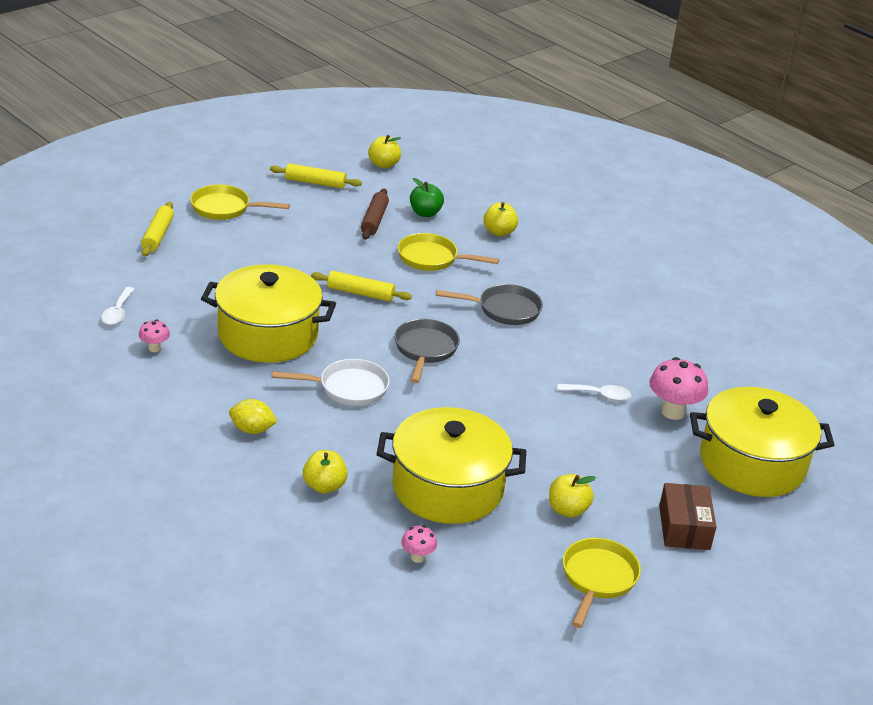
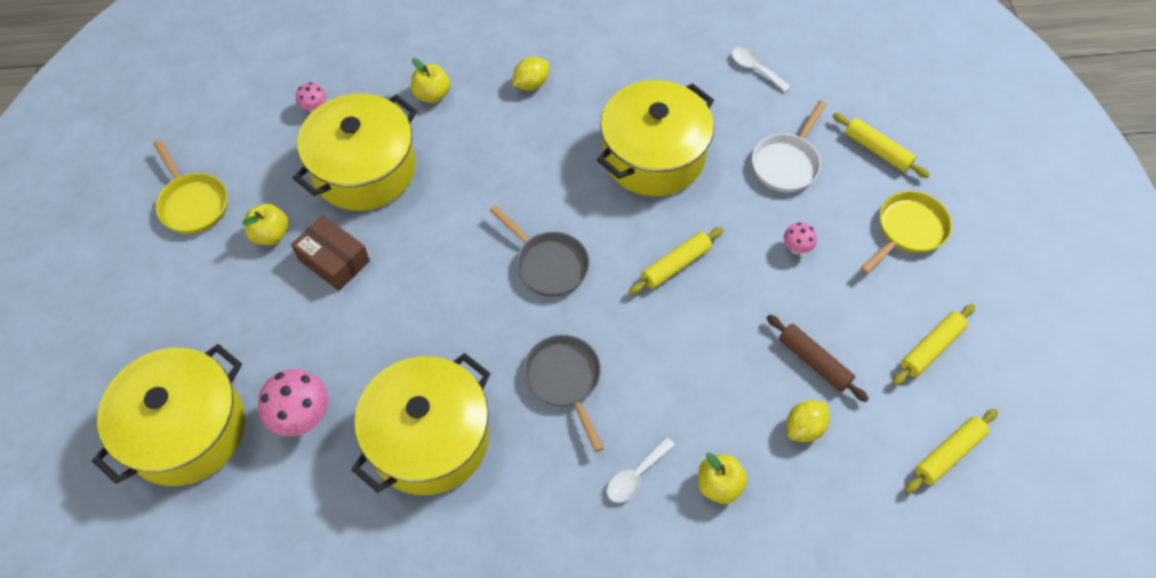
camera: 130 degrees right, 25 degrees up
pink mushroom [139,320,170,352] -> pink mushroom moved to [784,223,817,254]
white pan [272,359,390,406] -> white pan moved to [752,101,827,192]
yellow apple [368,135,401,168] -> yellow rolling pin [905,409,998,494]
yellow pan [398,233,499,271] -> none
green apple [410,178,444,217] -> yellow lemon [787,400,830,442]
grey pan [436,284,543,325] -> grey pan turned 120 degrees clockwise [523,335,604,452]
white spoon [557,384,631,401] -> white spoon moved to [607,437,675,503]
brown box [659,483,717,550] -> brown box moved to [291,215,370,291]
none -> yellow pot [351,353,491,495]

